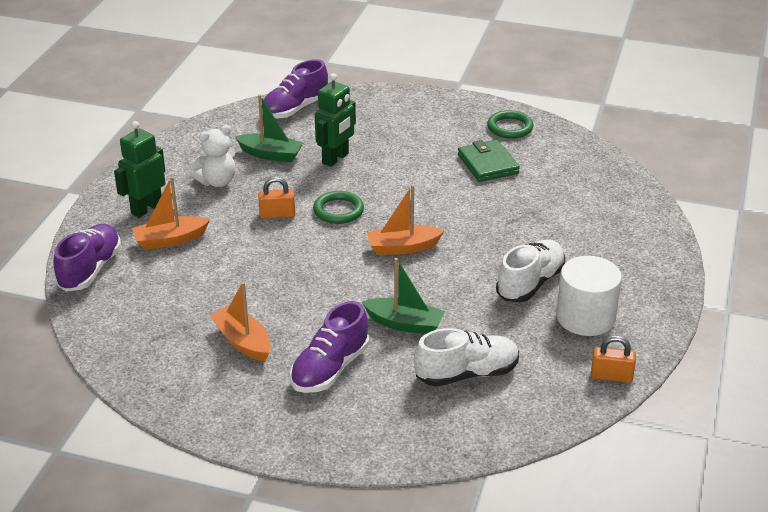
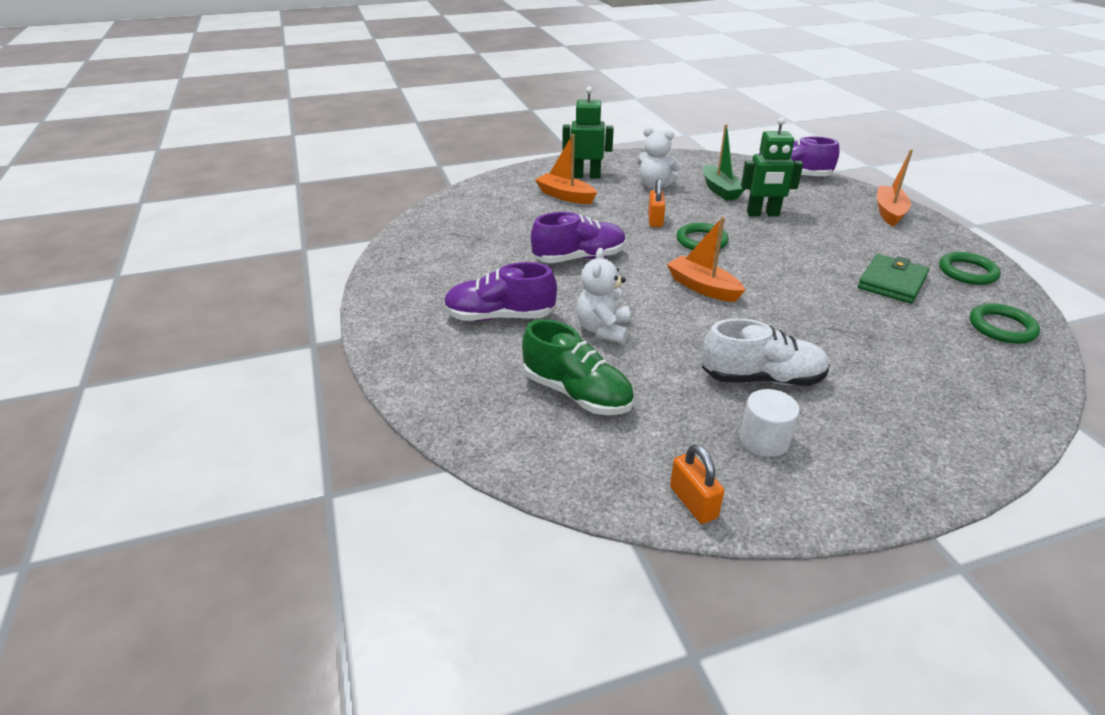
camera: 55 degrees right, 0 degrees up
purple shoe [53,224,121,291] -> purple shoe moved to [531,212,626,263]
orange boat [210,282,271,361] -> orange boat moved to [877,149,913,226]
orange padlock [258,177,295,219] -> orange padlock turned 45 degrees clockwise [648,178,665,227]
green boat [362,258,445,334] -> white teddy bear [576,248,630,344]
white shoe [414,328,519,387] -> green shoe [522,319,634,415]
white cylinder [556,256,622,336] -> white cylinder [740,389,800,457], size x0.62
none -> green ring [970,303,1040,344]

